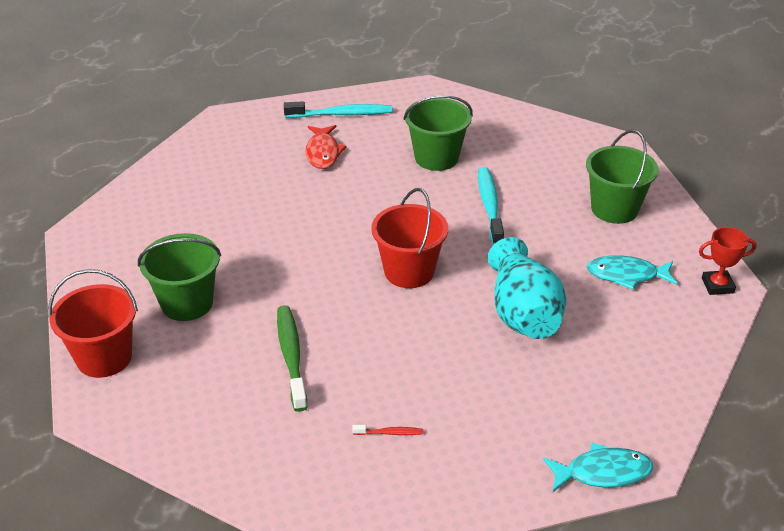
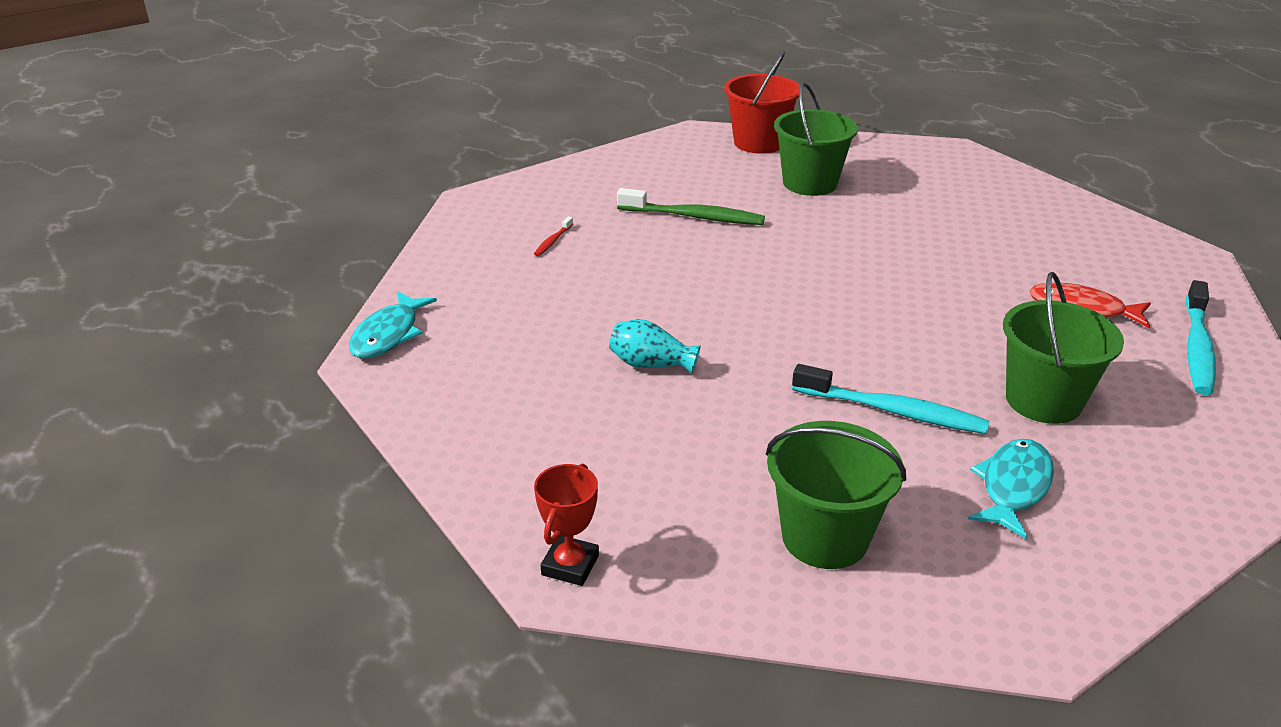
camera: 115 degrees right, 5 degrees down
red bucket [371,188,448,288] -> none
turquoise vase [488,237,566,339] -> turquoise vase [609,319,701,374], size x0.52
turquoise fish [586,256,678,290] -> turquoise fish moved to [968,439,1054,540]

